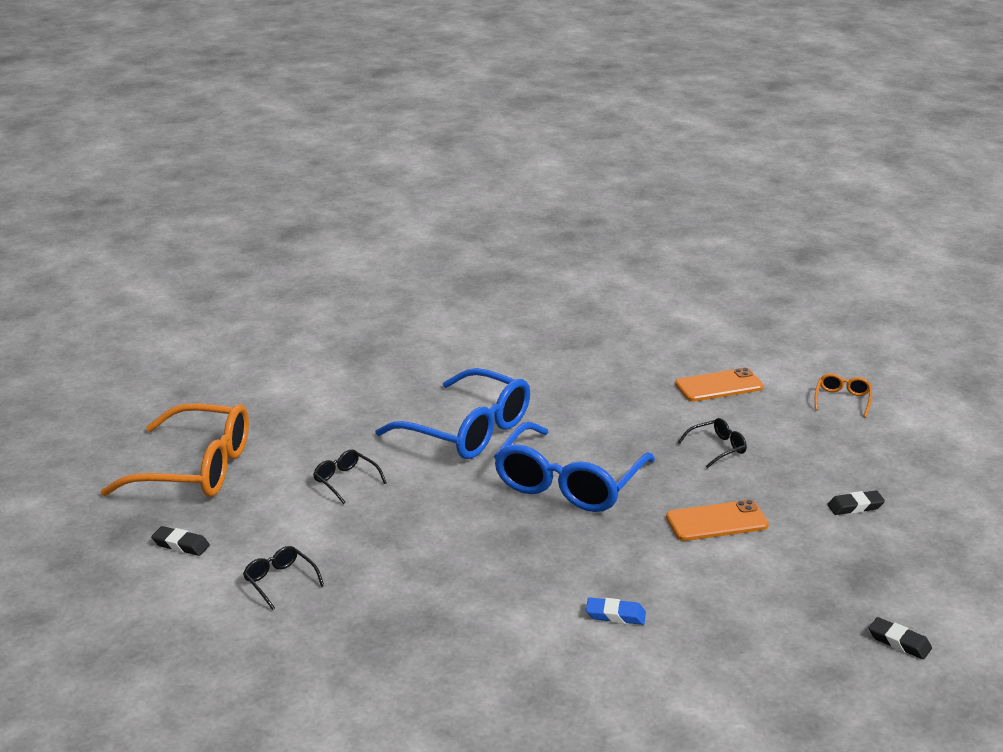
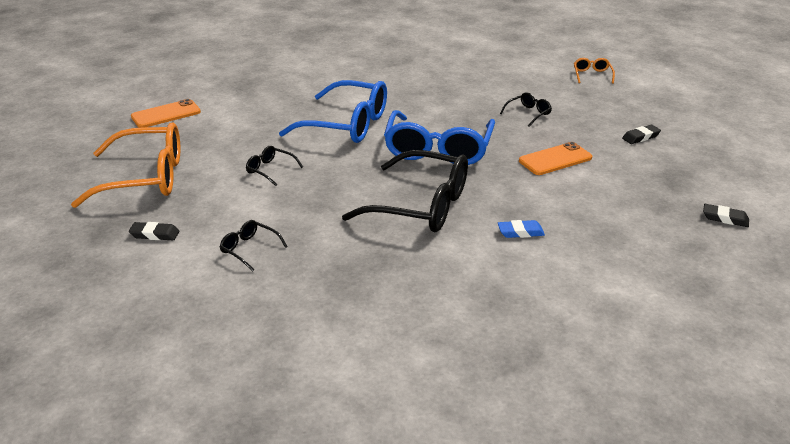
camera: 15 degrees left, 5 degrees up
orange phone [675,368,764,402] -> orange phone moved to [131,99,201,128]
none -> black glasses [342,150,468,232]

